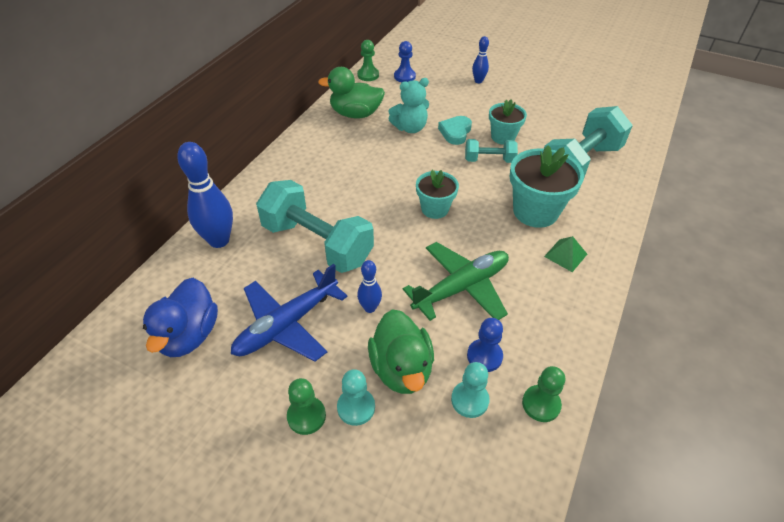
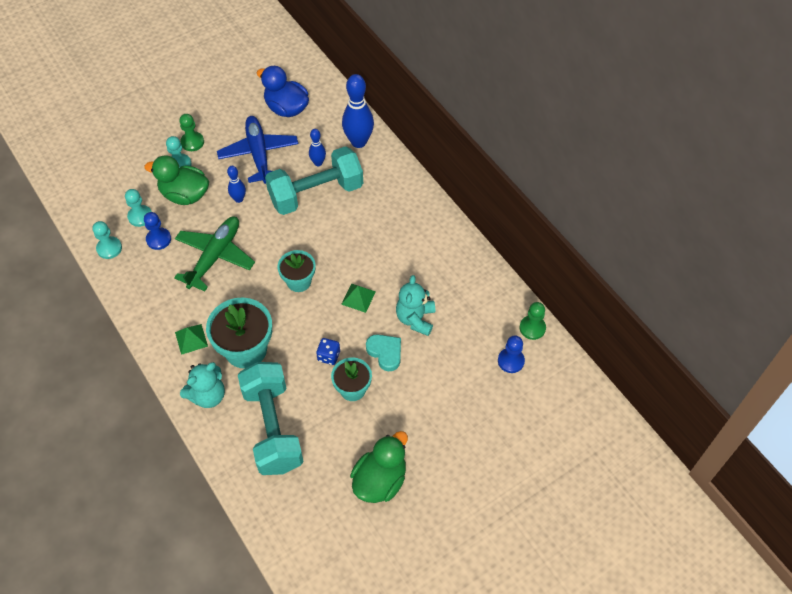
camera: 120 degrees right, 10 degrees up
green duck [318,67,385,118] -> green duck moved to [350,431,408,503]
green plane [403,242,509,321] -> green plane turned 150 degrees counterclockwise [174,217,255,291]
turquoise dumbbell [465,139,518,163] -> blue dice [316,338,340,365]
blue bowling pin [472,36,489,83] -> blue bowling pin moved to [309,129,326,166]
green pawn [522,366,565,422] -> turquoise pawn [93,221,122,259]
none -> turquoise teddy bear [180,362,225,408]
none -> green pyramid [341,283,376,313]

